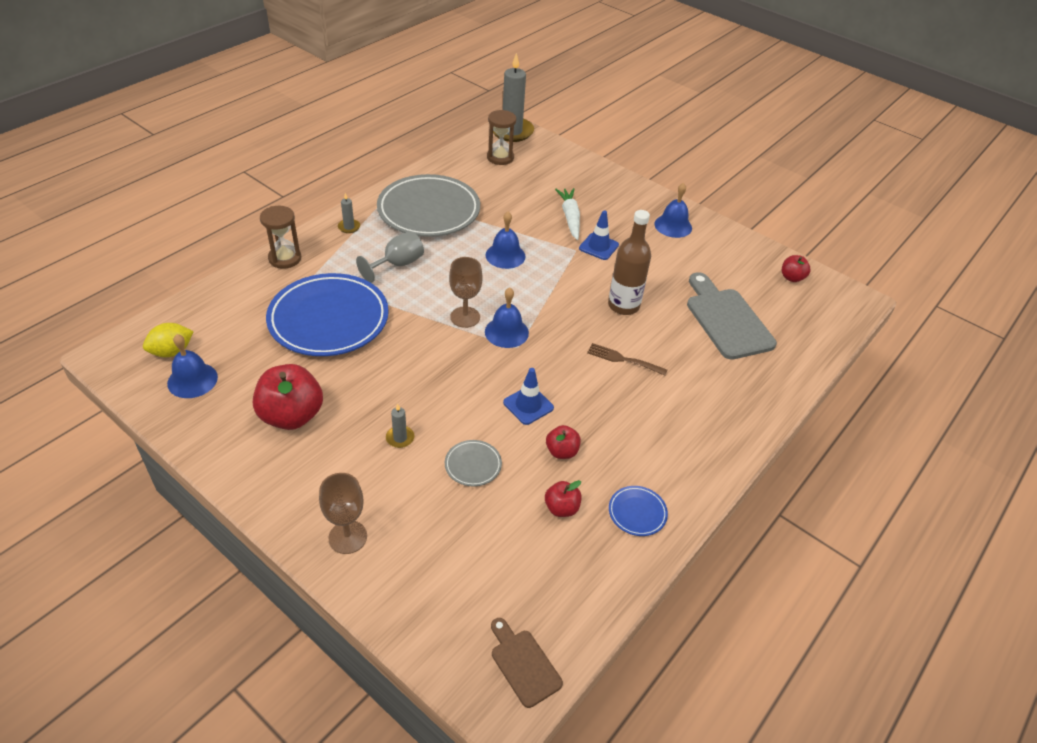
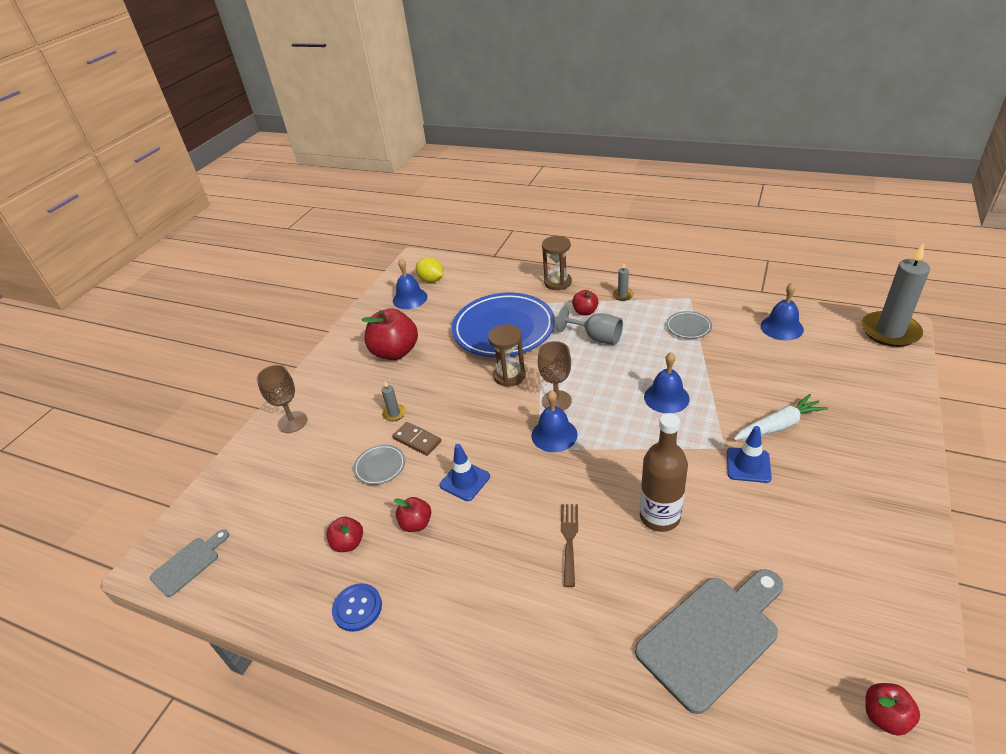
camera: 80 degrees right, 5 degrees down
grey plate [377,174,480,237] -> grey plate [666,311,712,339], size x0.41
brown hourglass [487,110,516,165] -> brown hourglass moved to [488,324,526,387]
brown cutting board [491,618,563,708] -> grey cutting board [150,529,229,597]
blue plate [609,486,668,536] -> blue button [332,583,382,632]
blue bell [654,183,692,238] -> blue bell moved to [760,282,804,340]
none -> brown domino [392,422,441,456]
none -> red apple [572,290,599,315]

